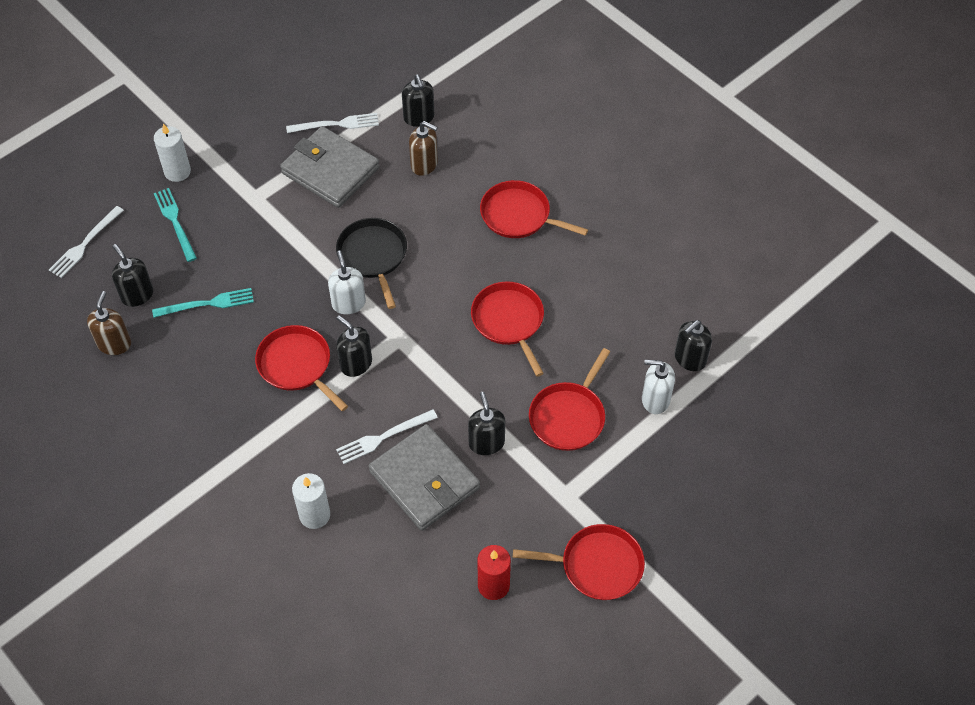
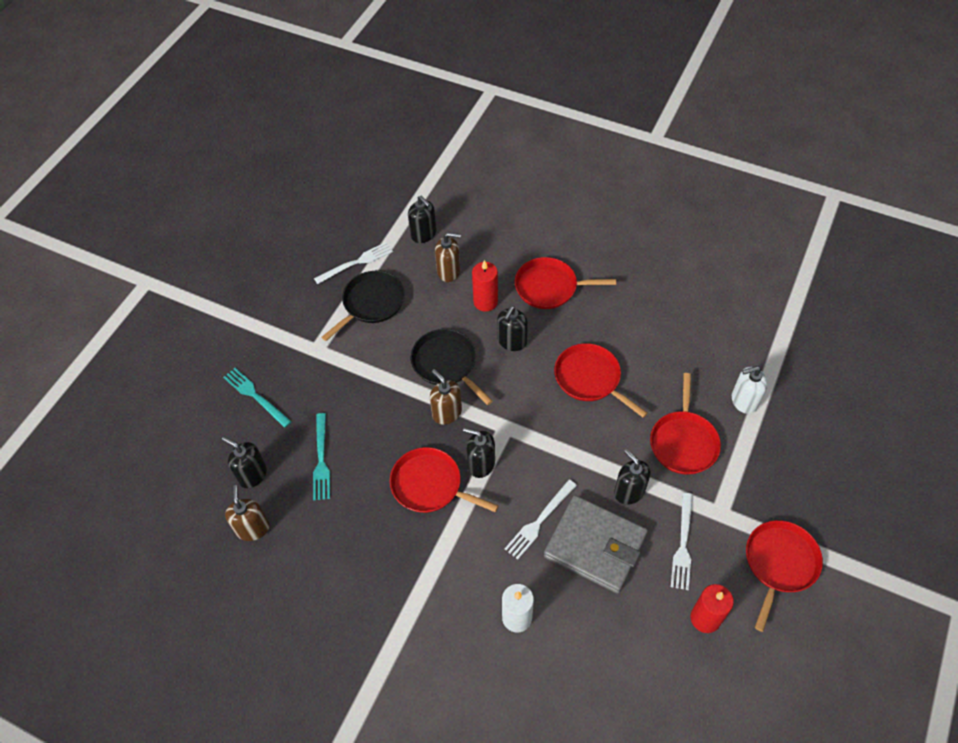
camera: 20 degrees left, 0 degrees up
white fork [49,206,124,278] -> white fork moved to [671,493,693,590]
turquoise fork [152,288,254,318] -> turquoise fork turned 120 degrees clockwise [313,413,330,501]
white candle [154,123,191,182] -> none
grey wallet [280,126,380,208] -> black pan [321,271,405,341]
white soap dispenser [328,251,366,314] -> brown soap dispenser [430,369,462,425]
red pan [513,524,645,600] -> red pan turned 45 degrees counterclockwise [746,520,823,632]
black soap dispenser [675,320,712,371] -> black soap dispenser moved to [497,306,528,351]
none -> red candle [472,260,498,312]

